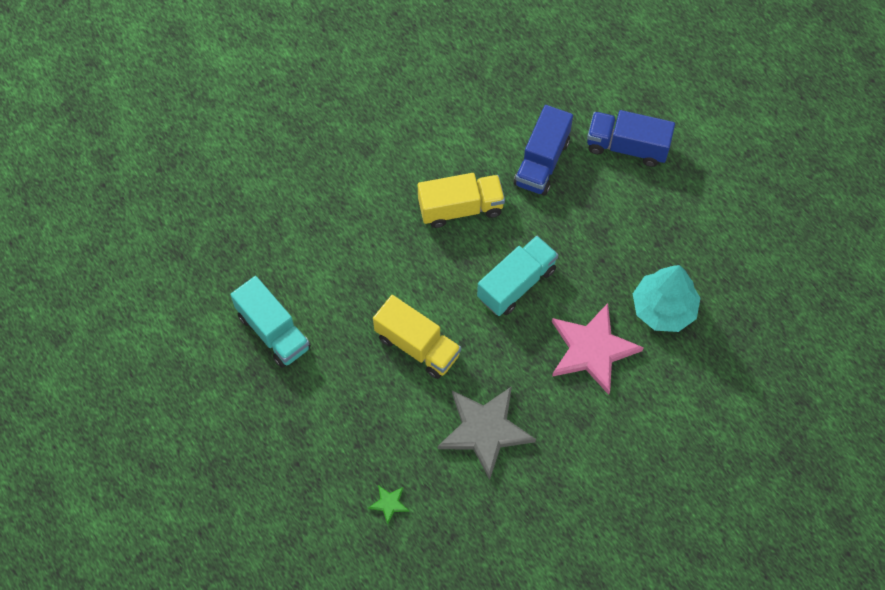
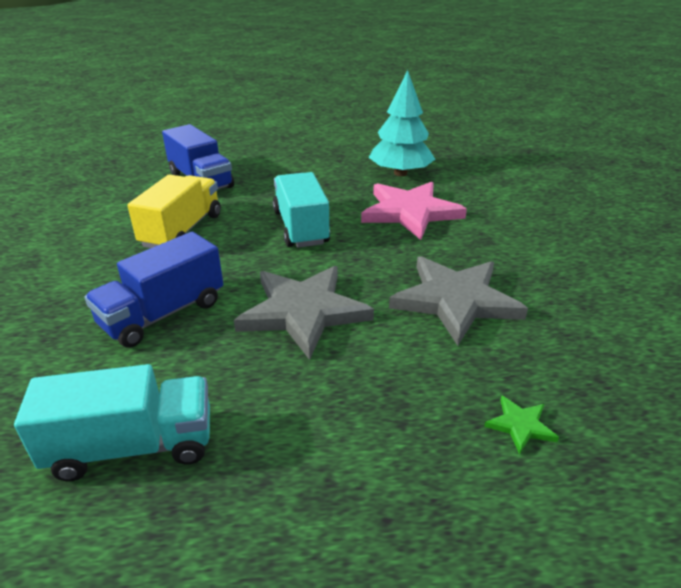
camera: 60 degrees left, 30 degrees down
yellow truck [373,295,461,379] -> grey star [234,266,374,360]
blue truck [587,110,675,167] -> blue truck moved to [84,232,223,348]

